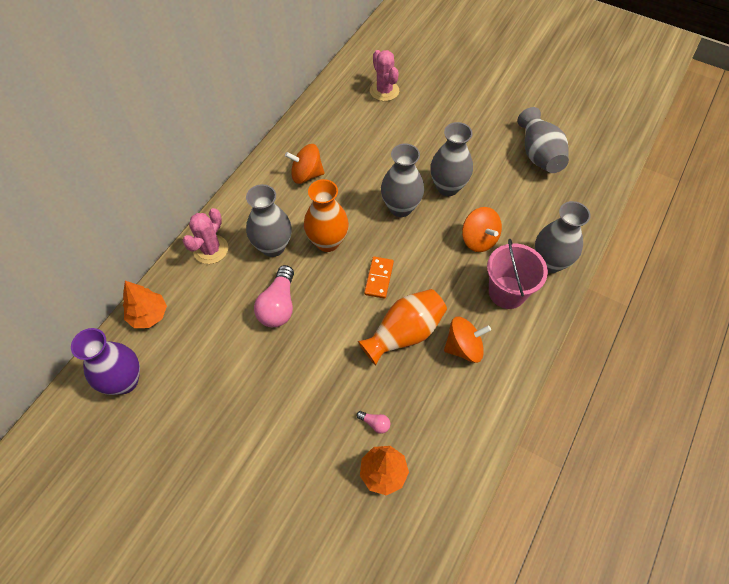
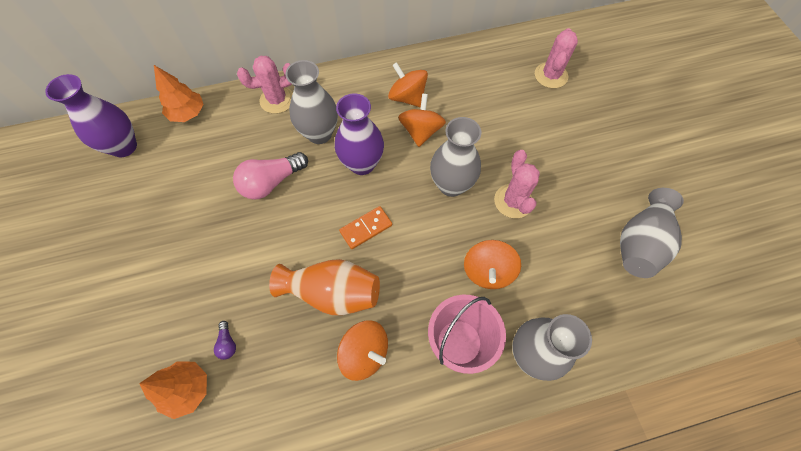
camera: 45 degrees right, 5 degrees up
orange vase [304,179,349,252] -> purple vase [335,94,384,175]
pink light bulb [357,411,390,434] -> purple light bulb [214,321,236,360]
grey vase [430,122,473,196] -> pink cactus [494,150,540,218]
none -> orange spinning top [398,93,446,147]

